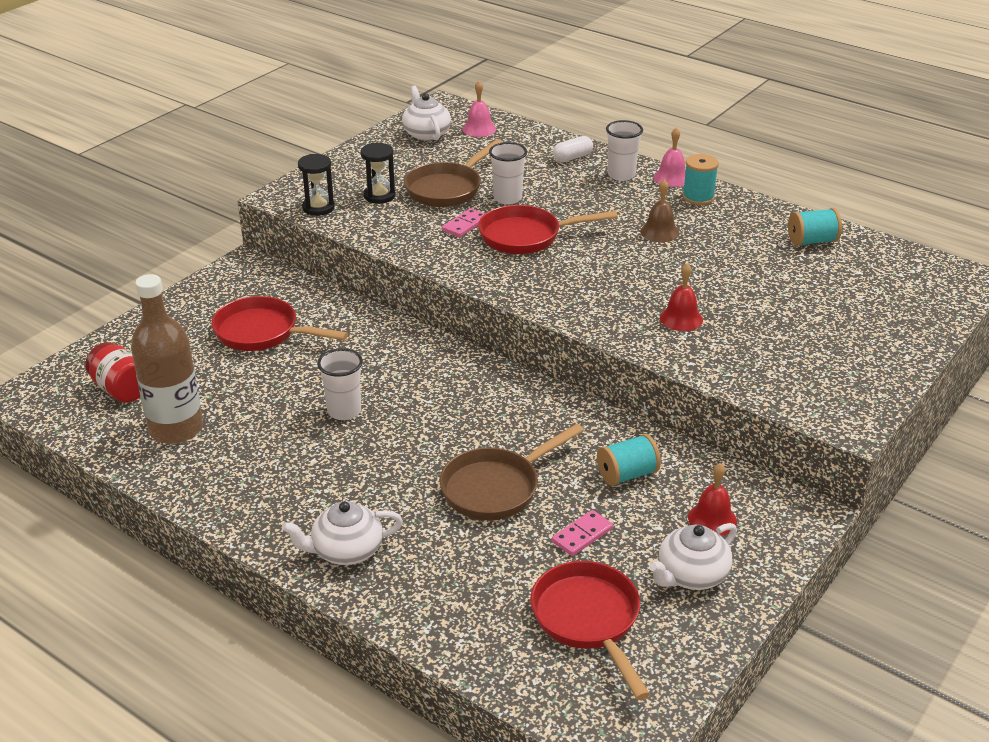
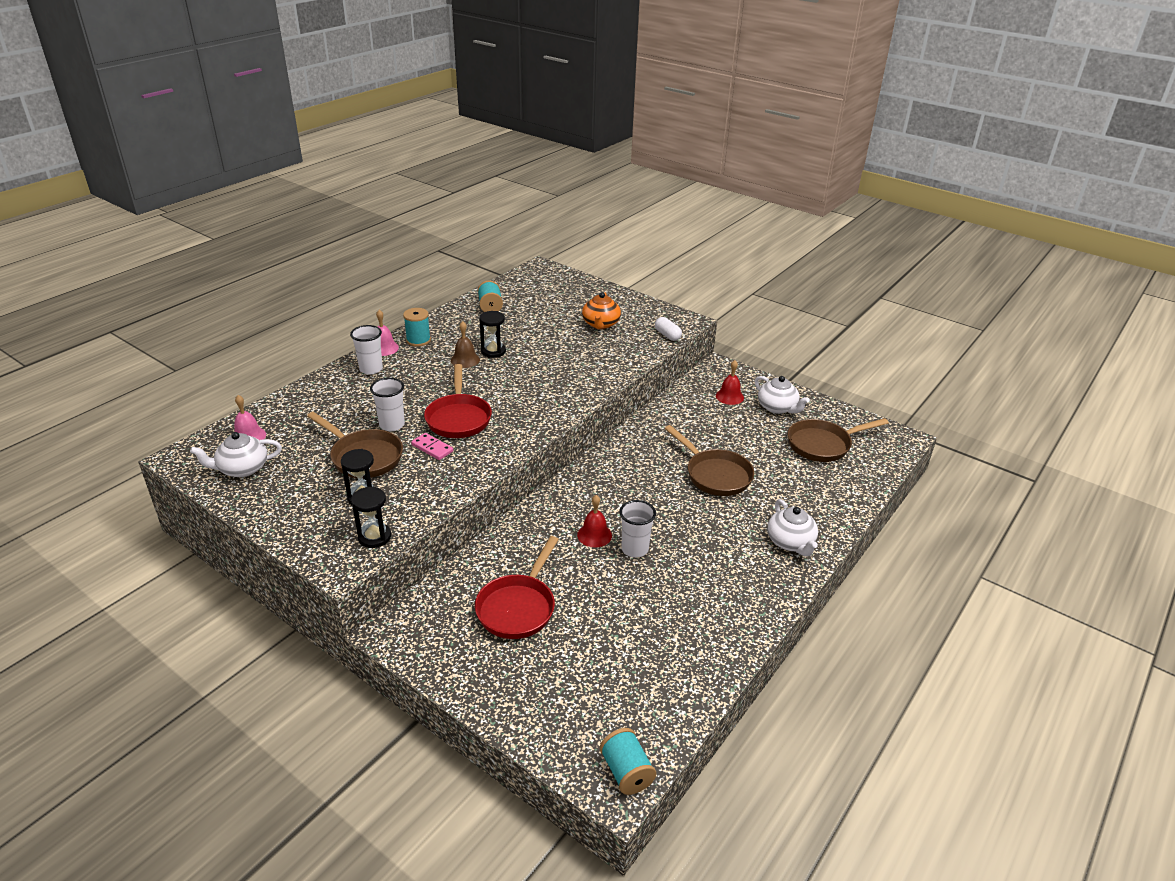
camera: 90 degrees left, 0 degrees up
red jar [85,342,140,403] -> none
brown bottle [131,274,203,444] -> none
red pan [530,561,650,700] -> brown pan [788,418,889,462]
pink domino [552,510,613,556] -> none
white capsule [553,136,593,162] -> white capsule moved to [655,317,682,341]
turquoise spool [597,434,661,486] -> turquoise spool moved to [600,728,656,795]
red bell [660,263,703,331] -> red bell moved to [577,495,612,548]
none -> black hourglass [479,311,506,358]
none -> orange teapot [582,292,621,329]

